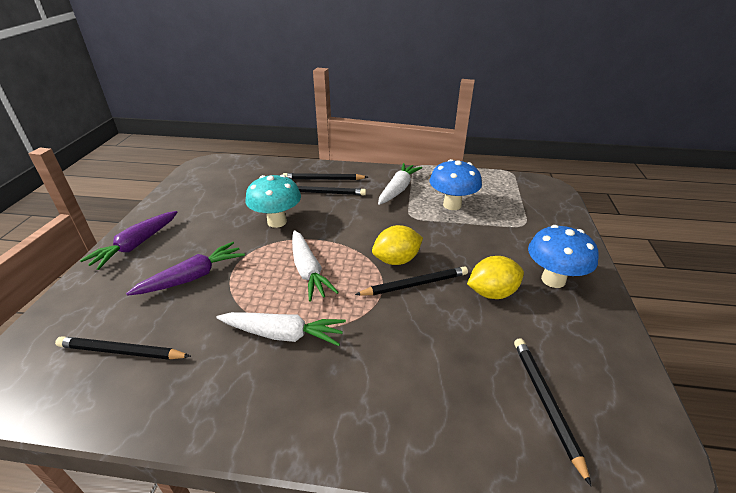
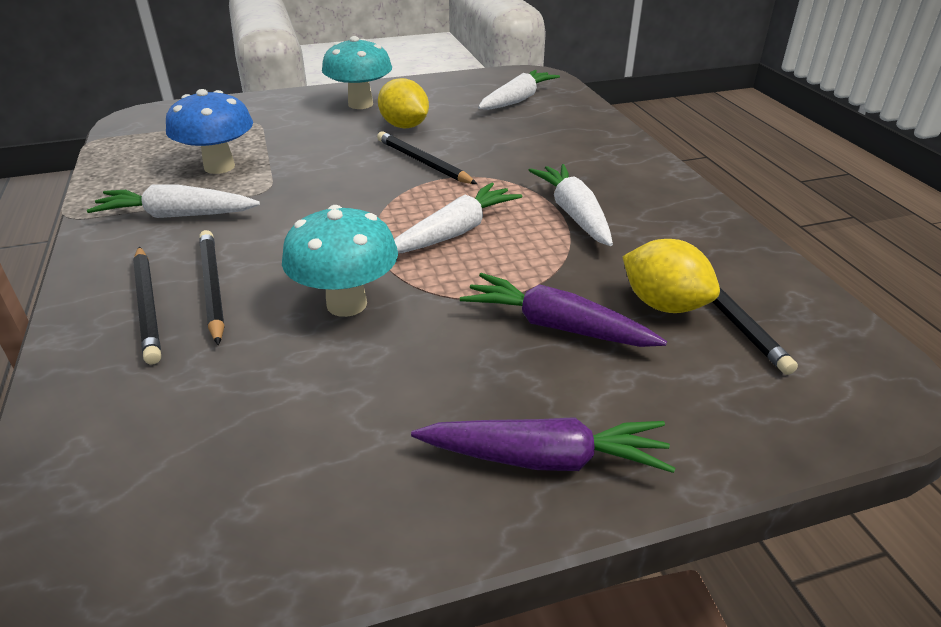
camera: 115 degrees left, 0 degrees up
yellow lemon [372,225,423,265] -> yellow lemon moved to [622,239,720,313]
black pencil [514,338,591,486] -> white carrot [478,70,560,110]
blue mushroom [528,225,599,288] -> turquoise mushroom [322,36,392,109]

